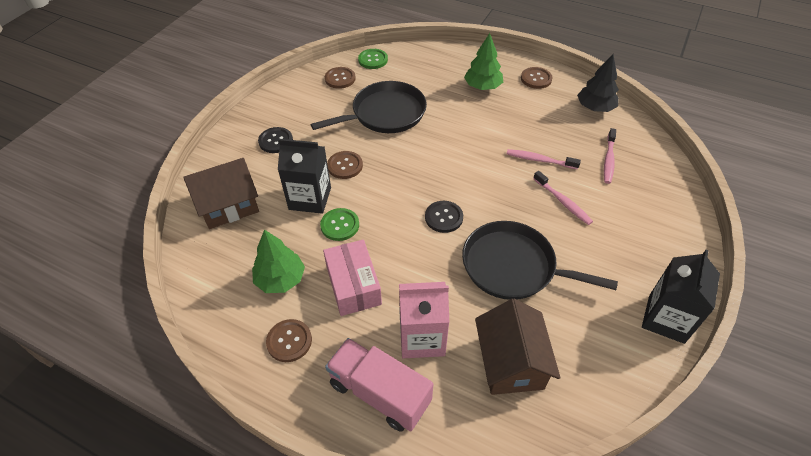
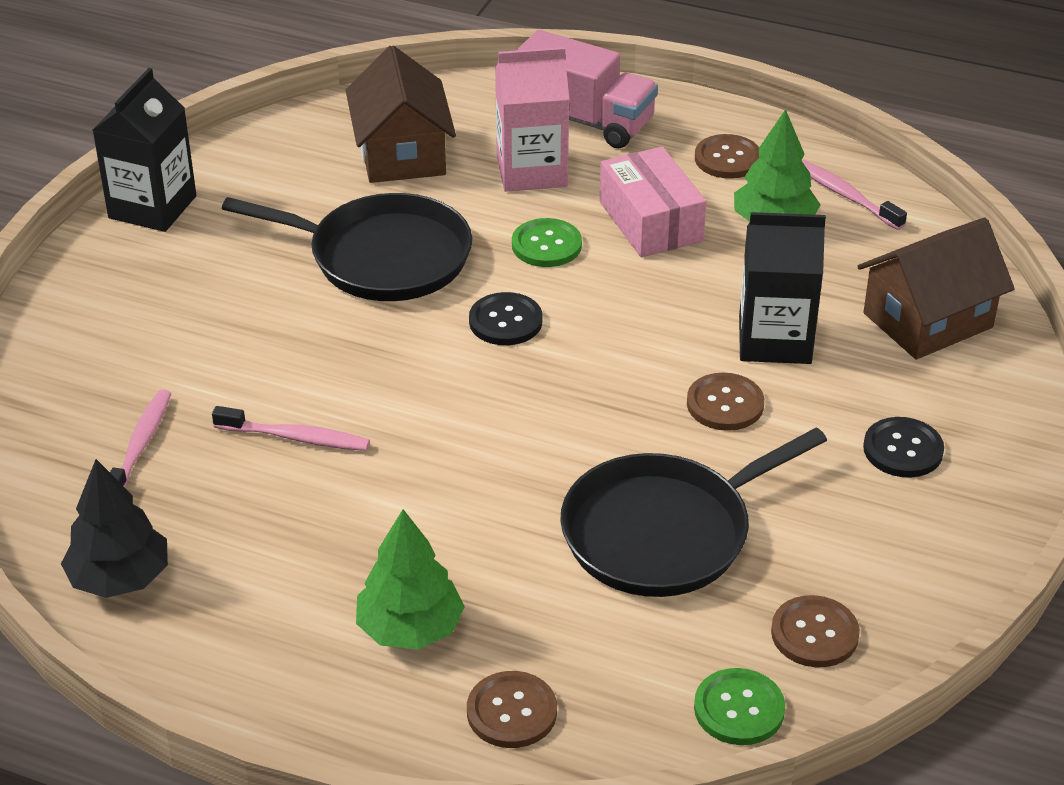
camera: 175 degrees right, 10 degrees down
green button [320,208,359,241] -> green button moved to [512,218,582,267]
brown button [521,67,552,89] -> brown button moved to [467,671,557,748]
pink toothbrush [533,171,593,225] -> pink toothbrush moved to [801,160,907,230]

